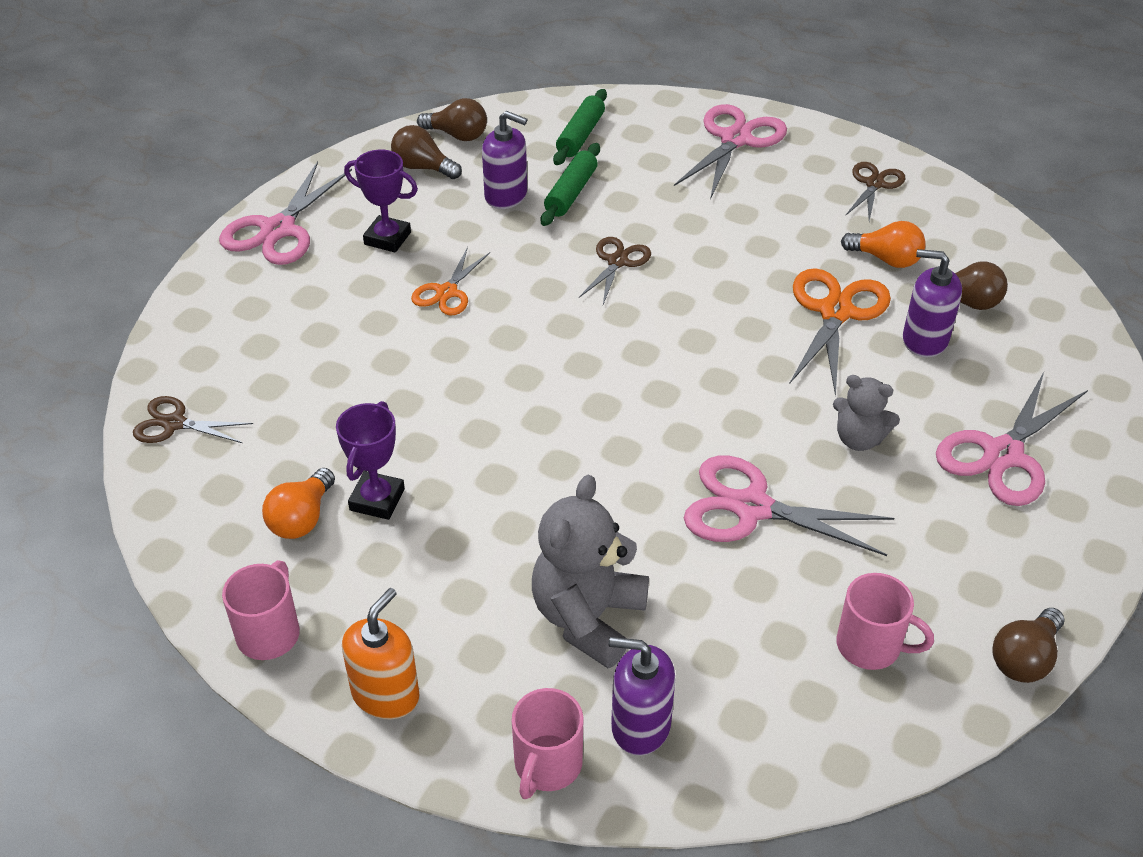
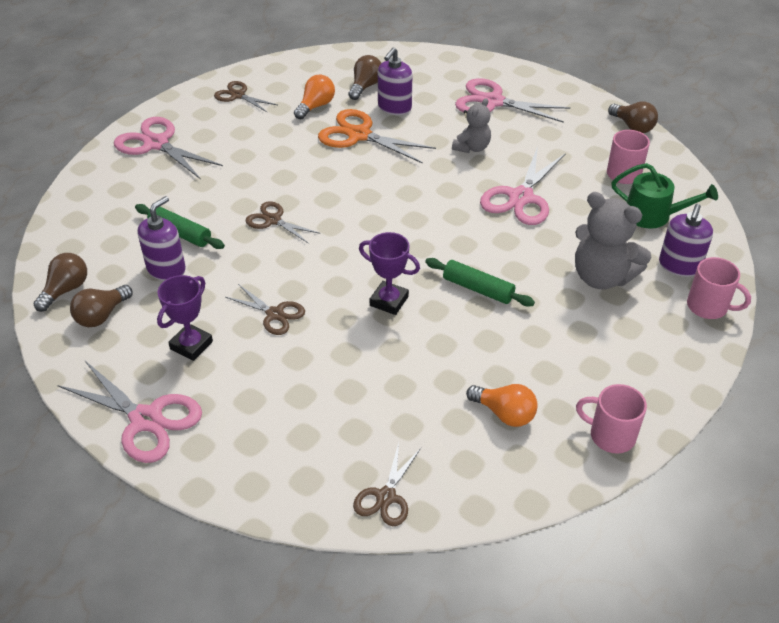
camera: 80 degrees left, 0 degrees up
purple trophy [336,401,405,520] -> purple trophy moved to [359,232,420,315]
orange soap dispenser [342,588,420,719] -> none
orange scissors [411,247,490,315] -> brown scissors [225,284,305,335]
green rolling pin [553,89,607,165] -> green rolling pin moved to [425,258,535,307]
pink scissors [936,372,1088,506] -> pink scissors turned 150 degrees clockwise [455,78,570,123]
none -> green watering can [611,163,718,228]

